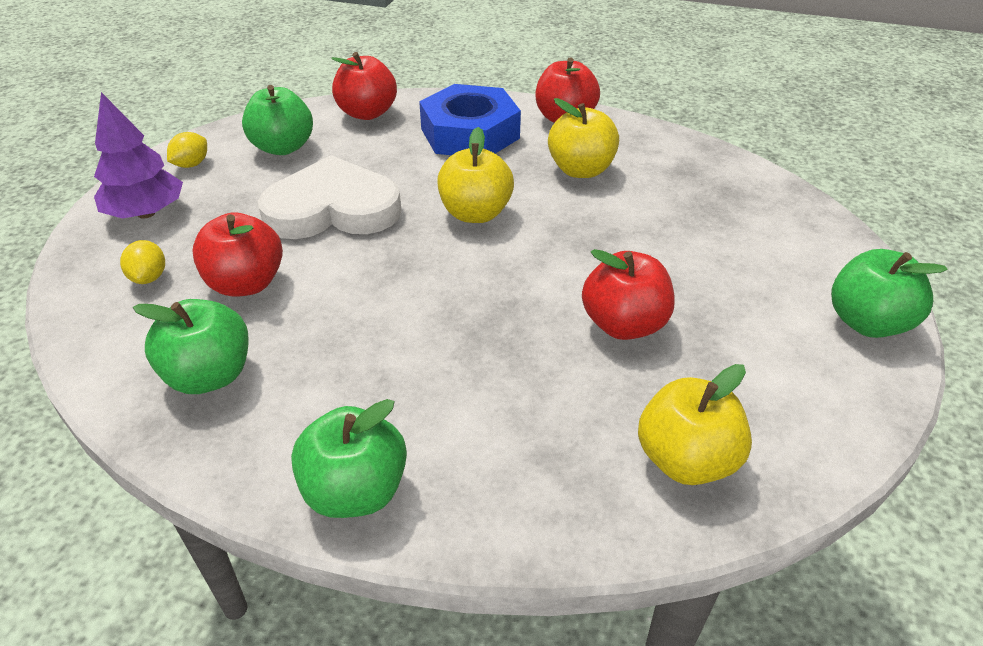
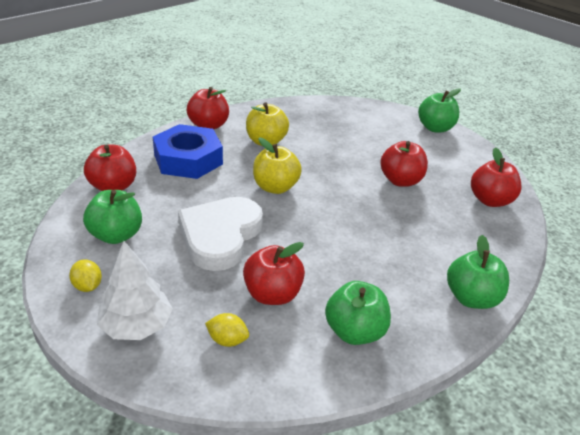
camera: 65 degrees left, 5 degrees down
purple tree [94,92,183,219] -> white tree [97,241,173,340]
yellow apple [638,364,752,485] -> red apple [471,147,521,207]

